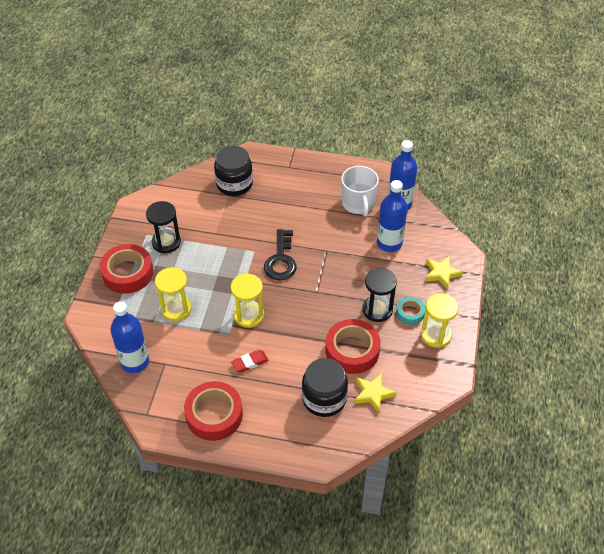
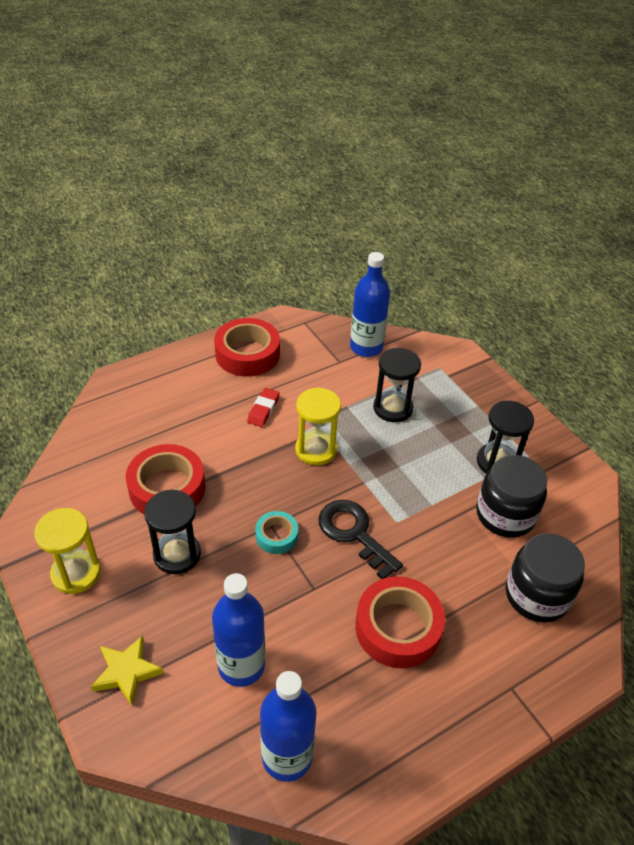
camera: 135 degrees right, 5 degrees down
red tape [100,244,153,294] -> red tape moved to [355,576,445,669]
yellow hourglass [155,267,191,321] -> black hourglass [373,348,421,422]
black jar [302,358,348,417] -> black jar moved to [476,455,547,538]
white mug [341,166,379,217] -> none
yellow star [354,373,396,413] -> none
turquoise tape [396,297,425,325] -> turquoise tape moved to [255,511,298,554]

